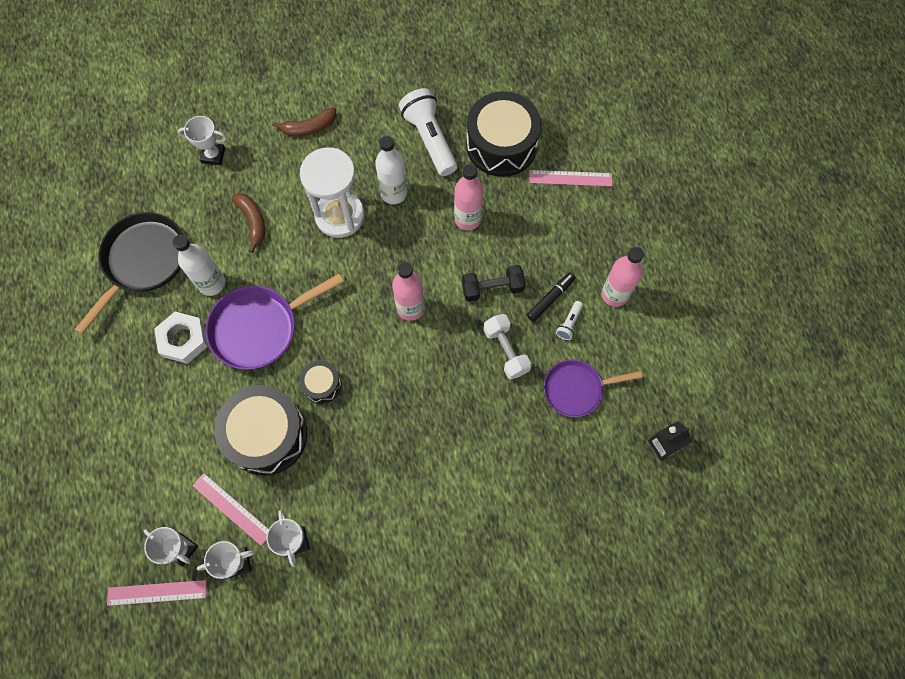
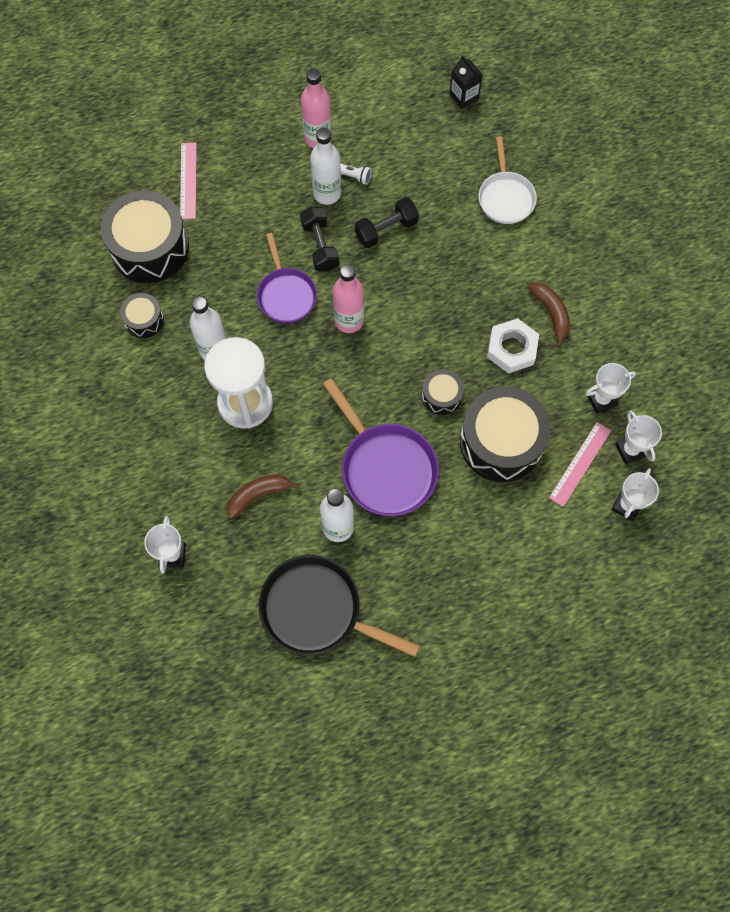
camera: 95 degrees left, 0 degrees up
pink ruler [107,580,206,606] -> none
white nut [154,312,208,364] -> white nut moved to [487,318,539,374]
brown banana [272,107,336,137] -> brown banana moved to [528,283,570,348]
white flashlight [399,88,457,176] -> black drum [120,293,164,338]
pink bottle [454,164,484,230] -> none
white dumbbell [483,314,532,379] -> black dumbbell [355,197,419,248]
black marker [527,272,576,322] -> white bottle [310,128,341,205]
purple pan [544,360,642,417] -> purple pan moved to [257,233,317,323]
none -> white pan [479,136,537,224]

